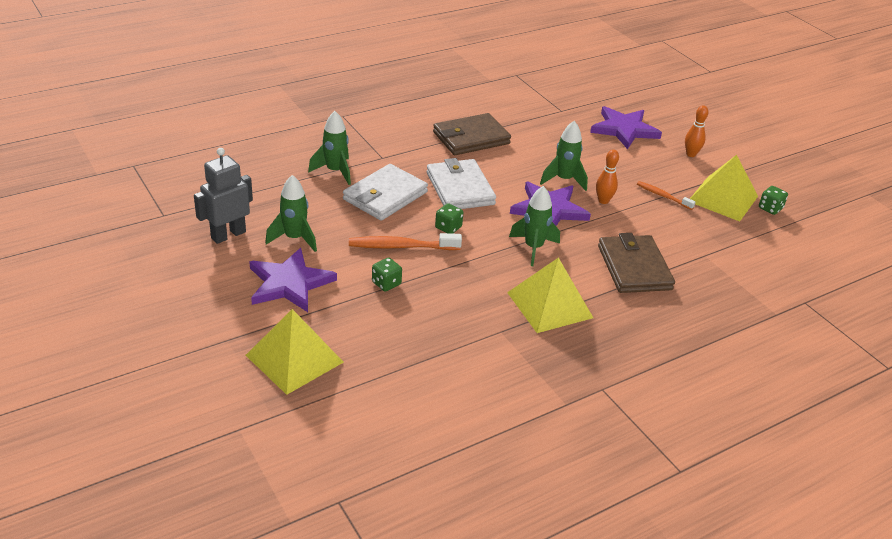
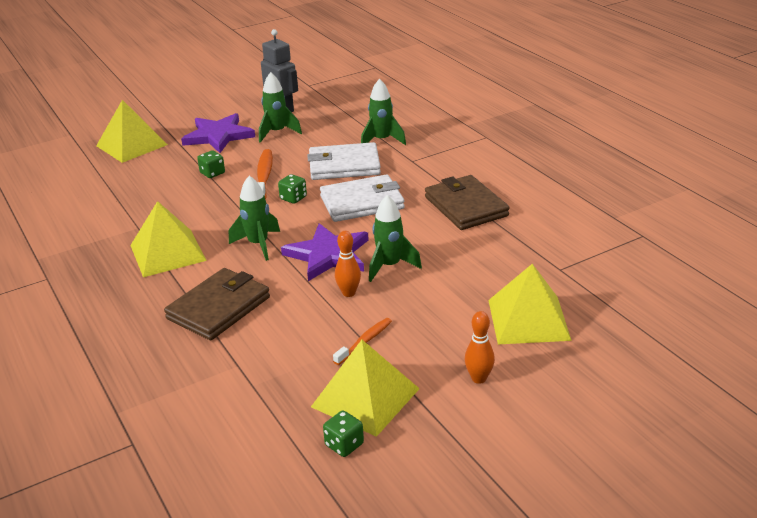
camera: 95 degrees right, 5 degrees down
white wallet [343,164,428,221] -> white wallet turned 45 degrees counterclockwise [307,142,381,180]
purple star [590,106,662,149] -> yellow pyramid [488,264,572,344]
brown wallet [598,233,675,293] -> brown wallet turned 45 degrees counterclockwise [164,268,270,340]

